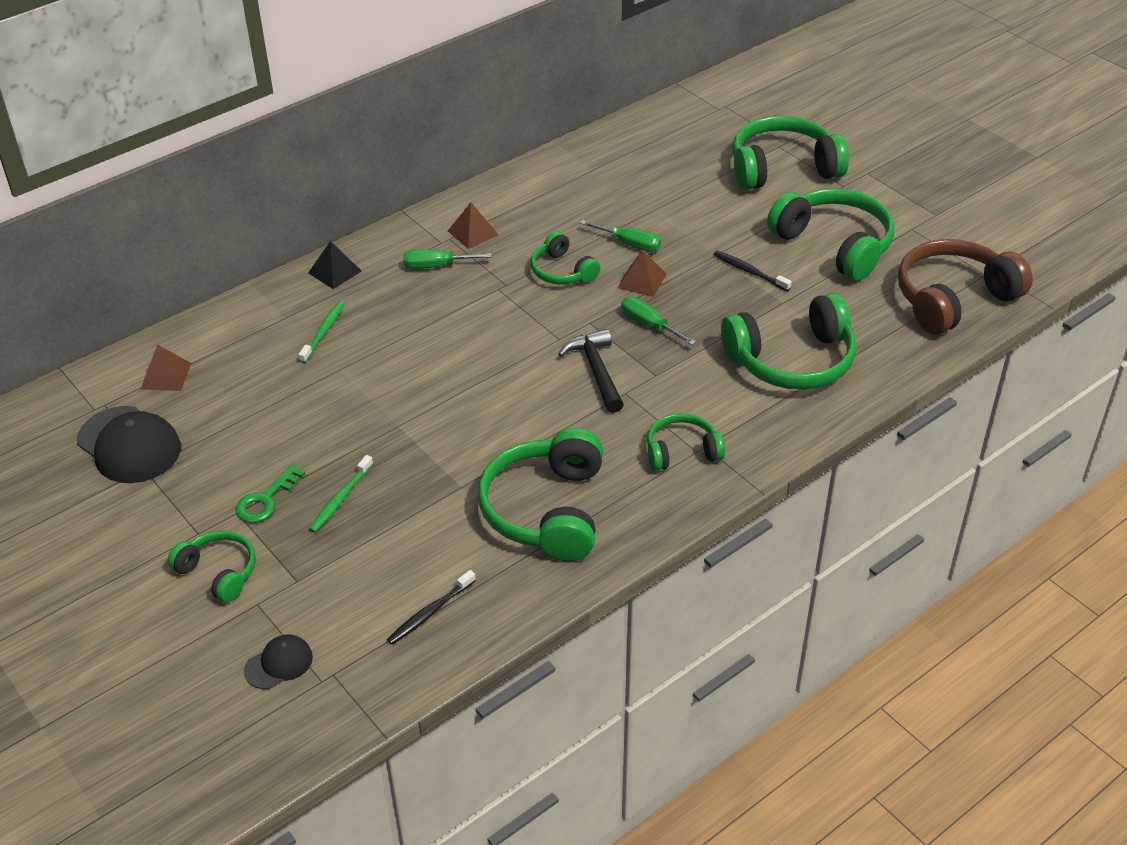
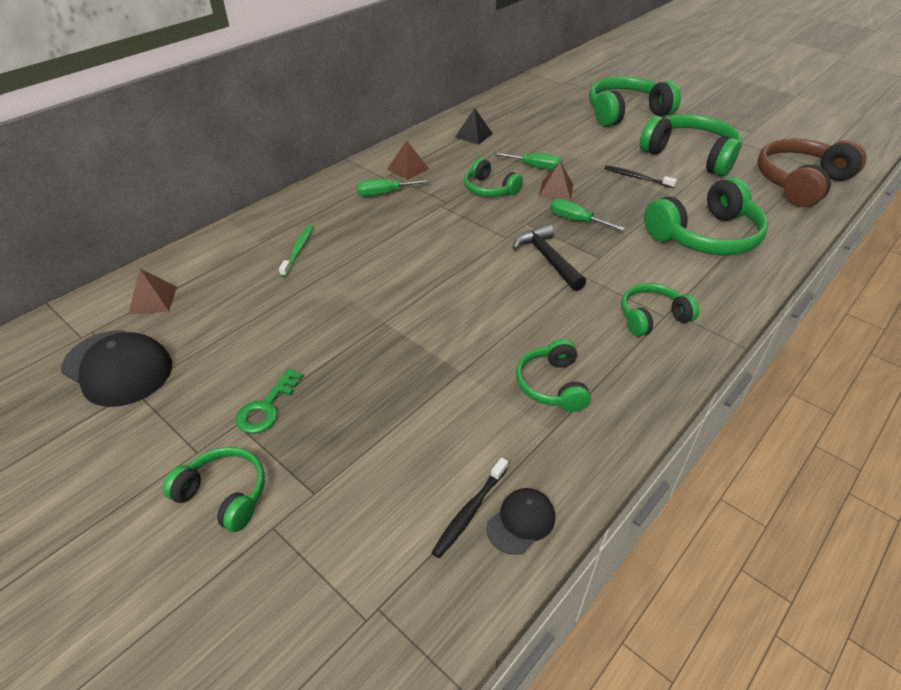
camera: 10 degrees left, 0 degrees up
black cap [244,635,313,689] -> black cap moved to [486,488,555,555]
black pyramid [308,241,362,289] -> black pyramid moved to [455,108,493,145]
green toothbrush [309,455,373,533] -> none
green headphones [478,428,603,561] -> green headphones [516,339,591,412], size x0.56

